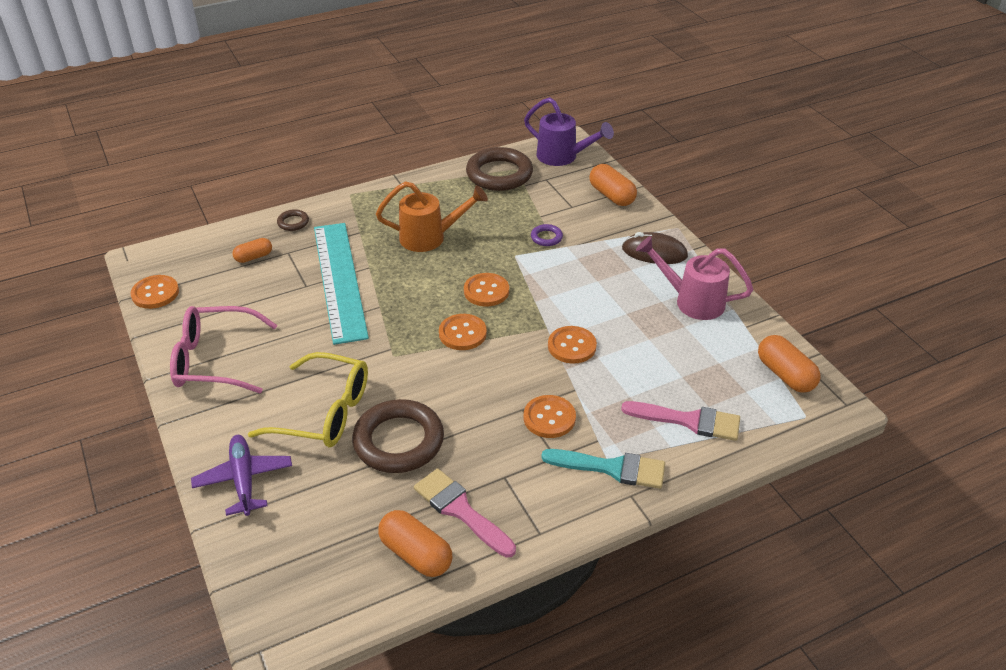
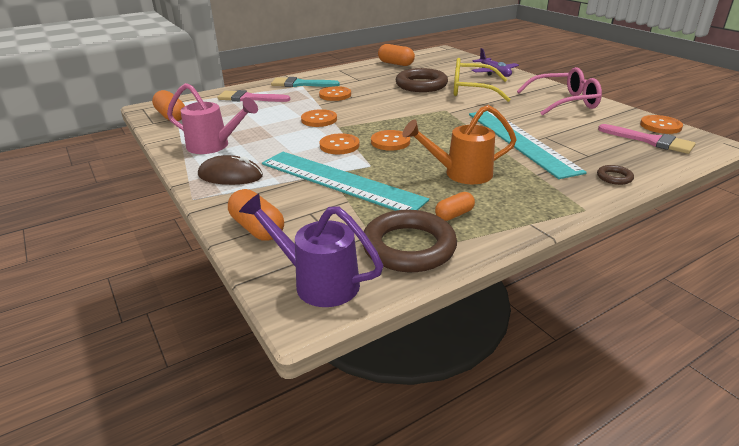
camera: 175 degrees right, 10 degrees down
orange capsule [233,238,272,263] -> orange capsule moved to [435,192,475,221]
pink brush [414,468,516,558] -> pink brush moved to [598,124,696,154]
orange button [439,314,487,350] -> orange button moved to [319,133,359,154]
purple ring [531,224,563,246] -> turquoise ruler [262,152,429,211]

